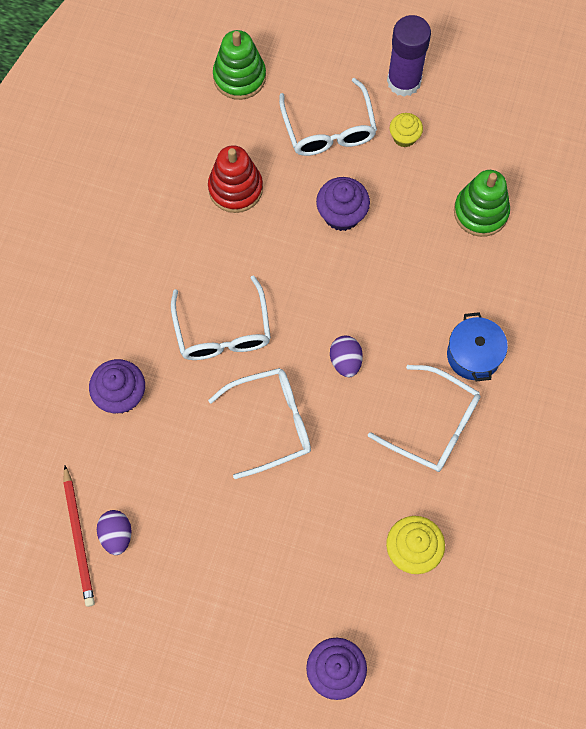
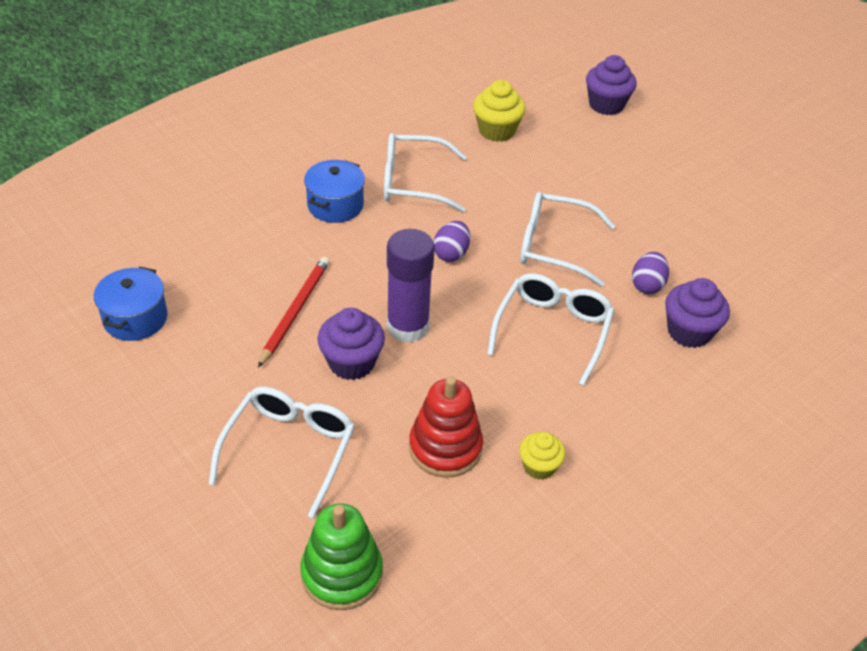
camera: 150 degrees left, 25 degrees down
red pencil [63,466,95,607] -> red pencil moved to [258,257,330,368]
purple egg [97,510,131,555] -> purple egg moved to [632,252,669,294]
white glasses [368,365,481,472] -> white glasses turned 60 degrees counterclockwise [384,133,467,212]
purple glue stick [387,15,431,97] -> purple glue stick moved to [387,229,435,343]
yellow cupcake [390,113,423,147] -> yellow cupcake moved to [519,432,566,480]
green stacking toy [454,170,510,237] -> none
none -> blue pot [94,266,168,341]

